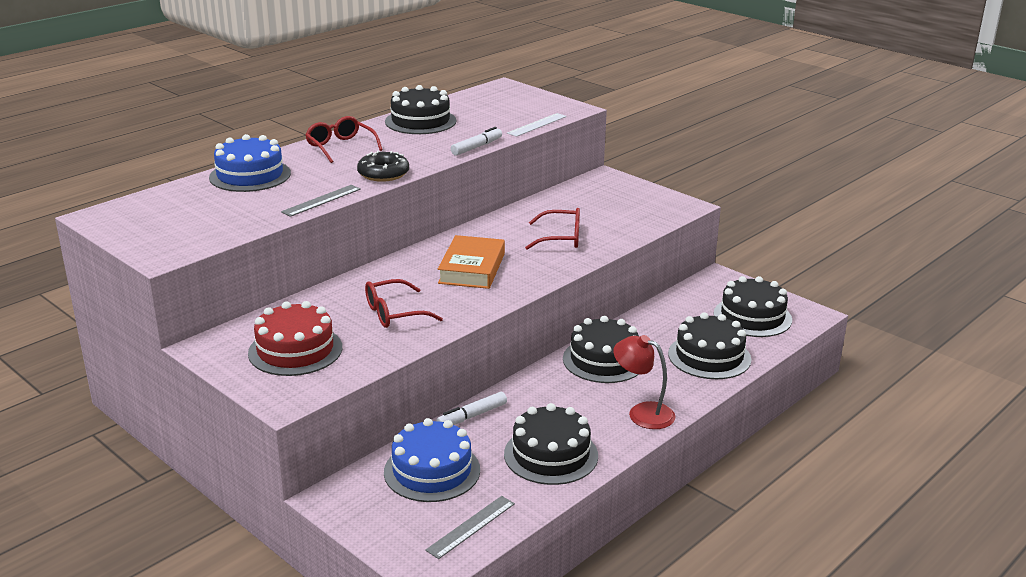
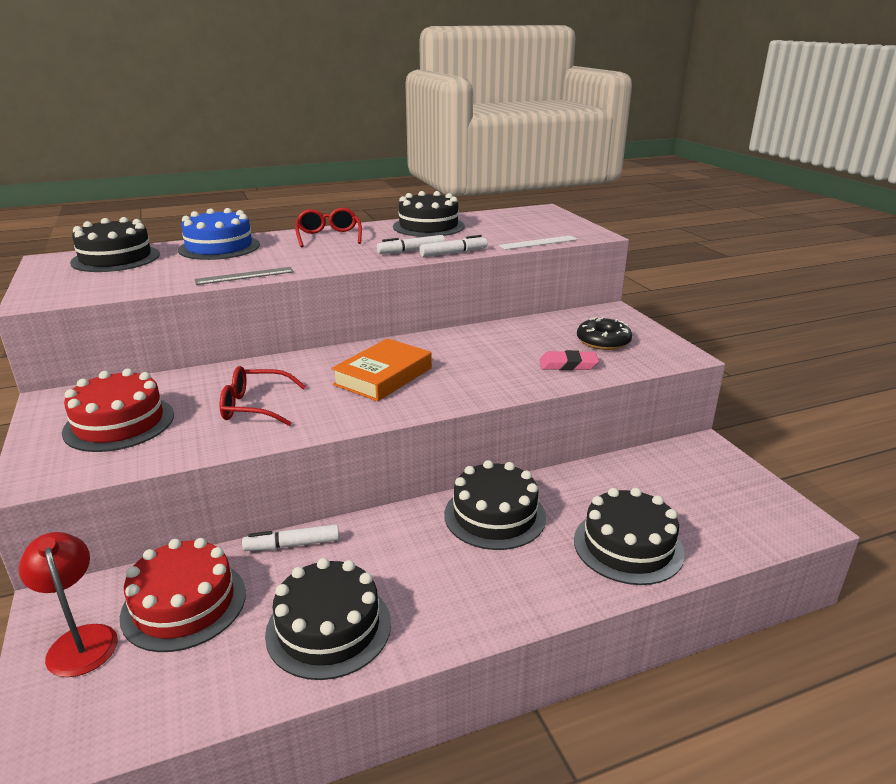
camera: 25 degrees right, 0 degrees up
black donut [357,151,409,182] -> black donut moved to [577,317,632,350]
blue cake [384,418,480,502] -> red cake [120,538,246,652]
grey ruler [425,496,515,559] -> none
red glasses [525,208,580,250] -> none
red lamp [613,335,675,429] -> red lamp moved to [19,532,118,677]
black cake [714,276,792,337] -> black cake moved to [70,217,160,272]
none -> white marker [377,235,445,254]
none -> pink eraser [539,350,599,370]

